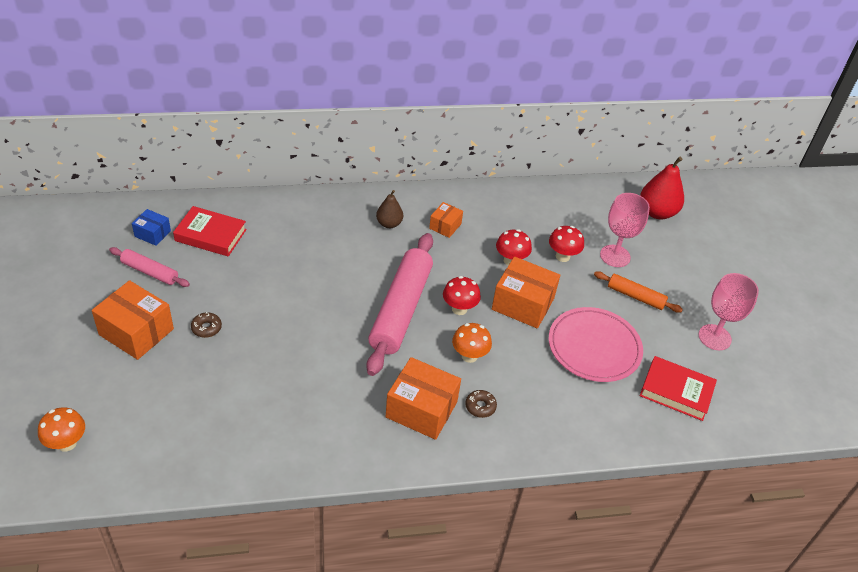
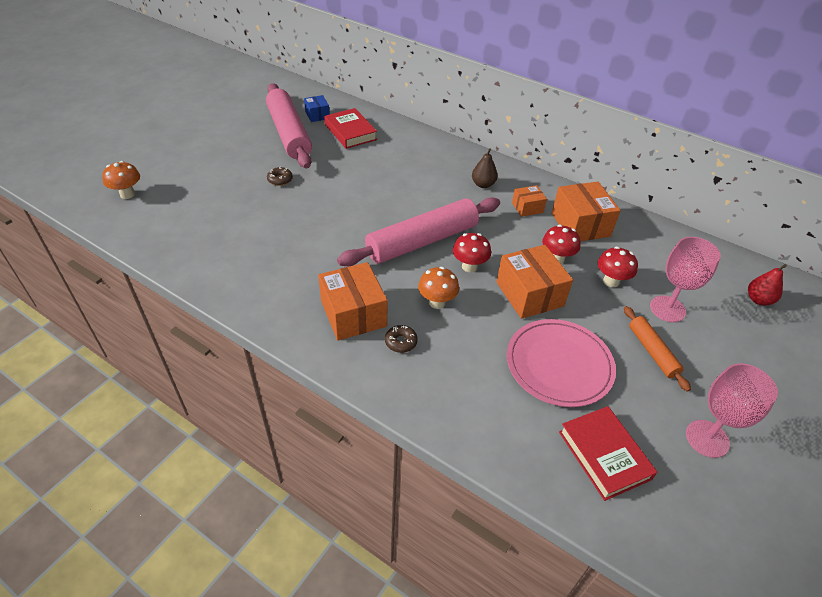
camera: 45 degrees right, 0 degrees up
orange box [92,280,174,360] -> orange box moved to [552,182,621,241]
pink rolling pin [109,247,190,287] -> pink rolling pin [266,83,312,169], size x1.99
red pear [640,157,684,219] -> red pear [748,264,787,306], size x0.60

